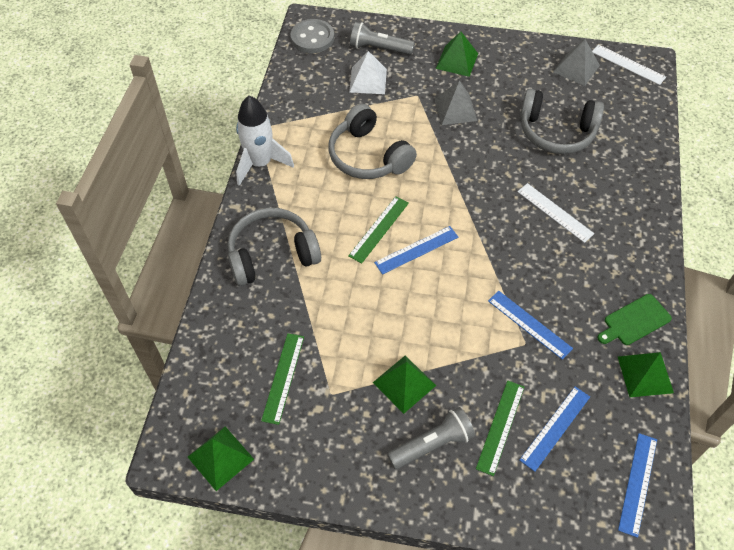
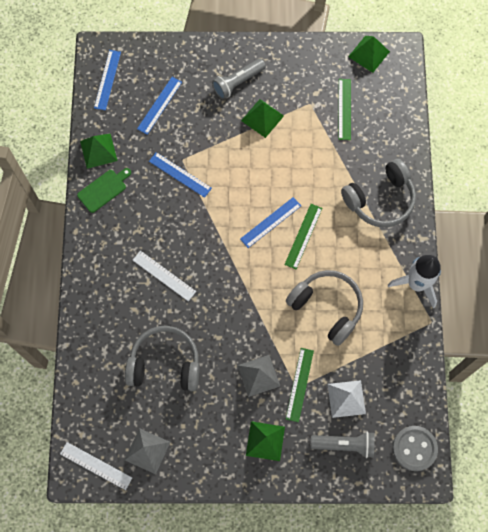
camera: 170 degrees right, 15 degrees up
green ruler [476,380,524,476] -> green ruler moved to [286,348,314,422]

